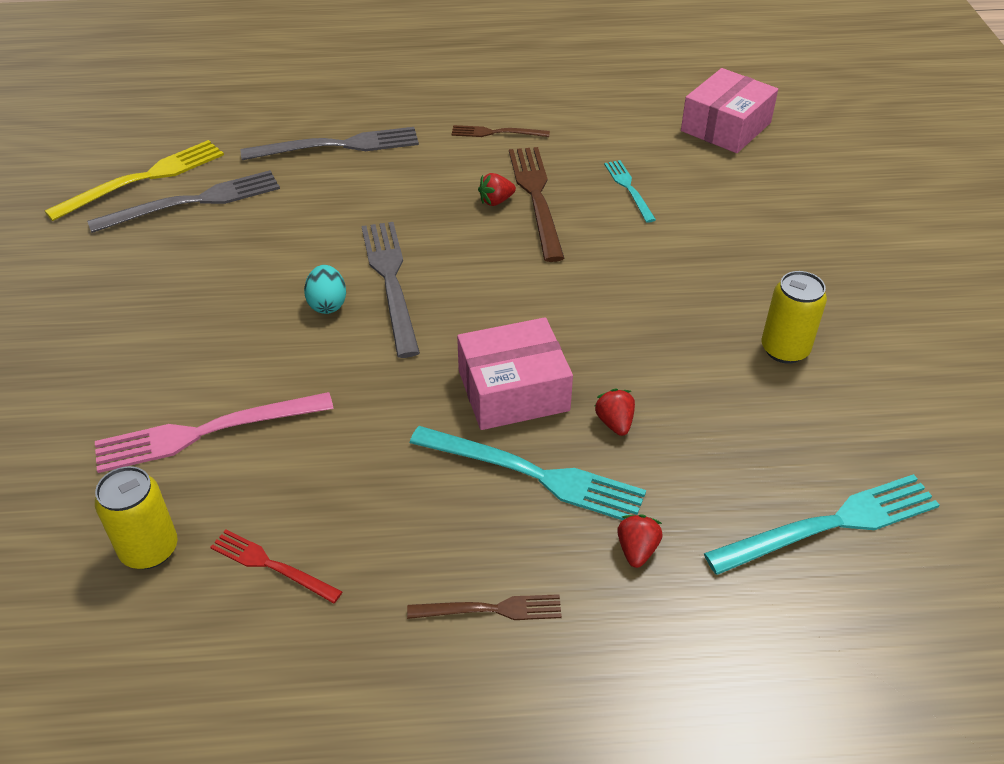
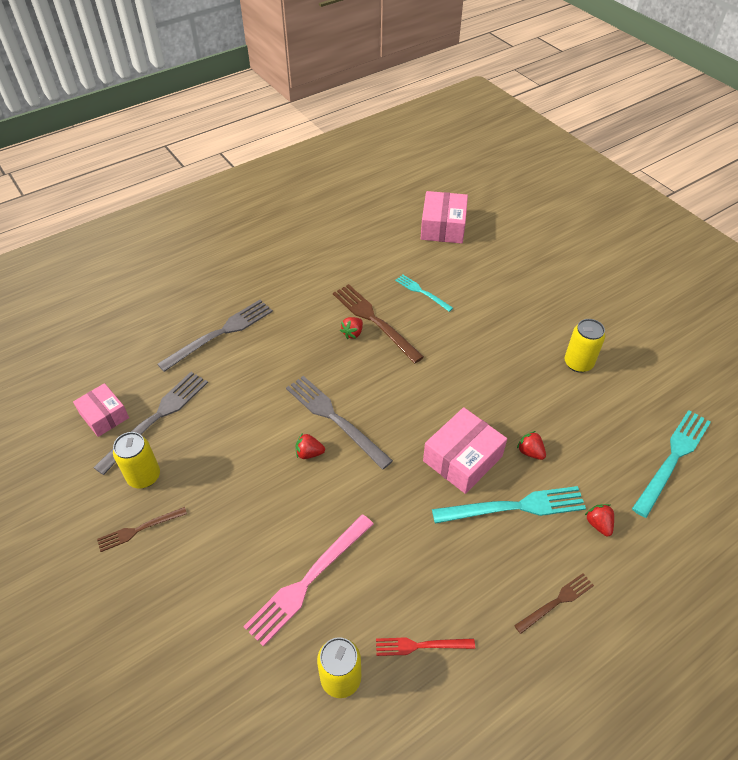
camera: 30 degrees left, 5 degrees up
yellow fork [45,140,224,221] -> pink box [73,383,129,437]
turquoise egg [304,265,346,314] -> red strawberry [295,433,325,459]
brown fork [452,125,550,137] -> brown fork moved to [97,507,187,552]
none -> yellow can [113,432,160,489]

